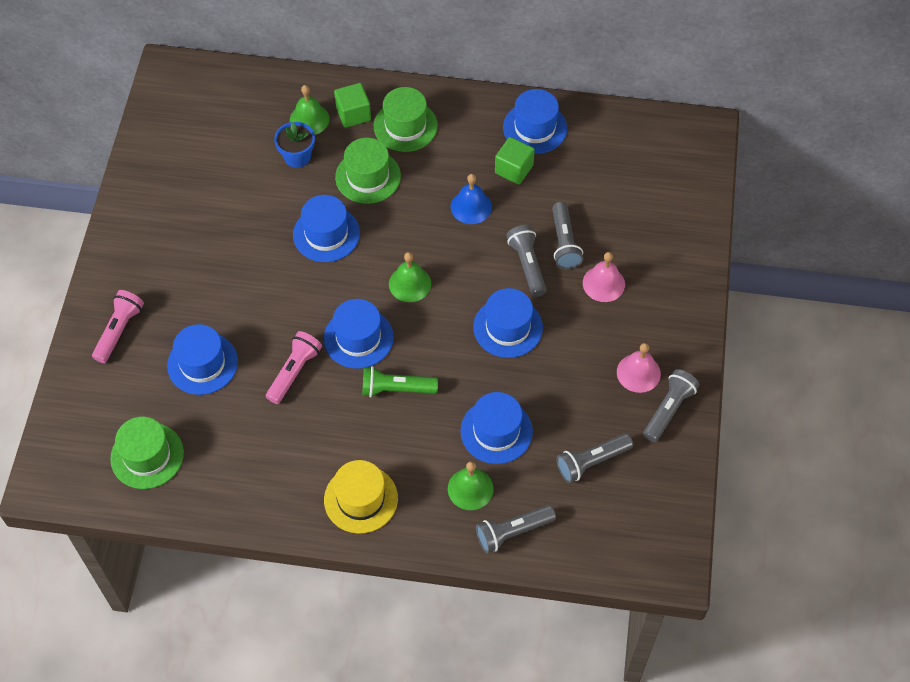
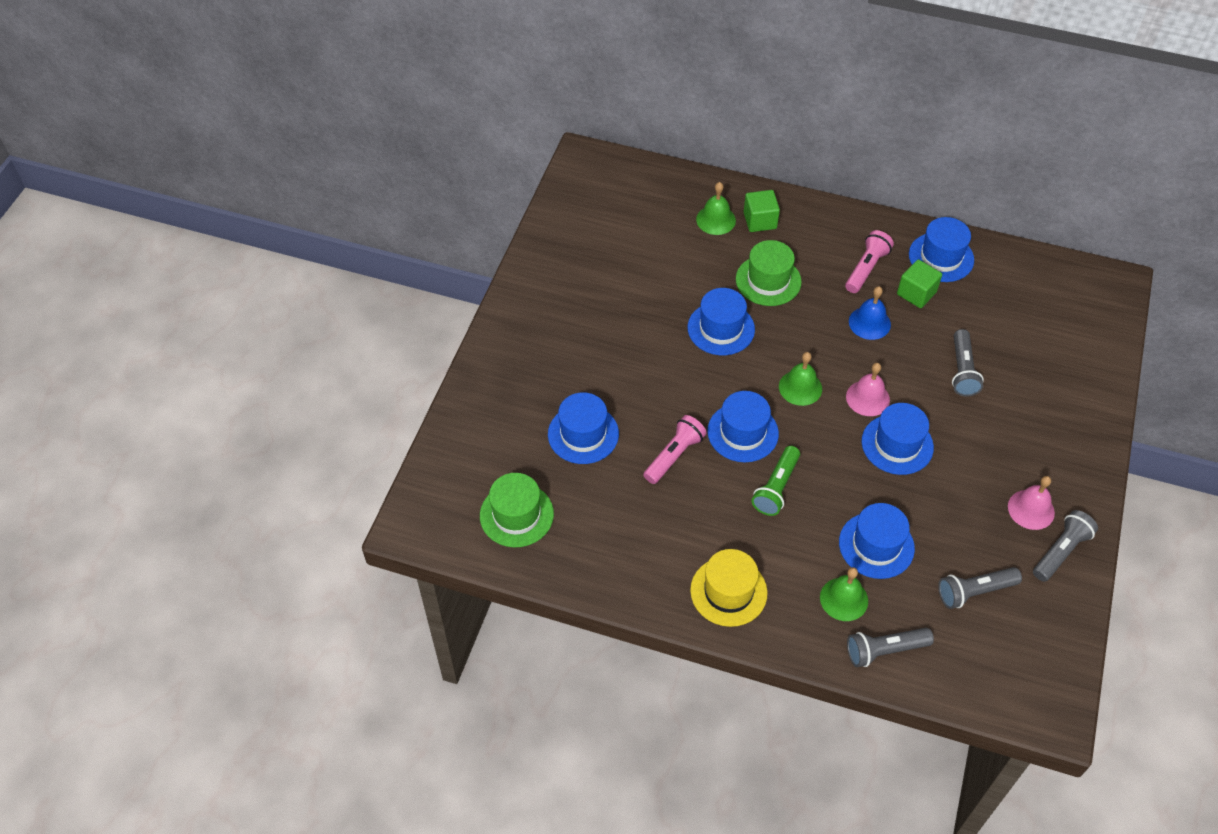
camera: 10 degrees right, 5 degrees down
pink flashlight [92,290,144,363] -> pink flashlight moved to [845,230,894,293]
blue flower pot [274,122,315,168] -> none
green flashlight [362,366,438,397] -> green flashlight turned 75 degrees counterclockwise [752,446,800,516]
green hat [374,87,438,152] -> none
grey flashlight [507,225,547,297] -> none
pink bell [583,252,625,302] -> pink bell moved to [846,363,890,416]

